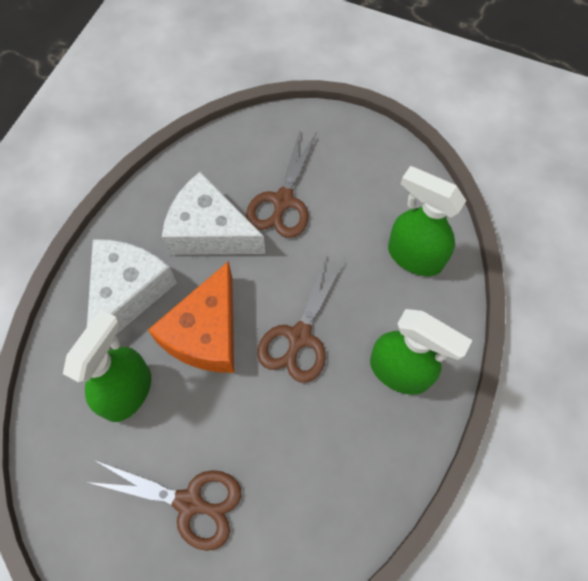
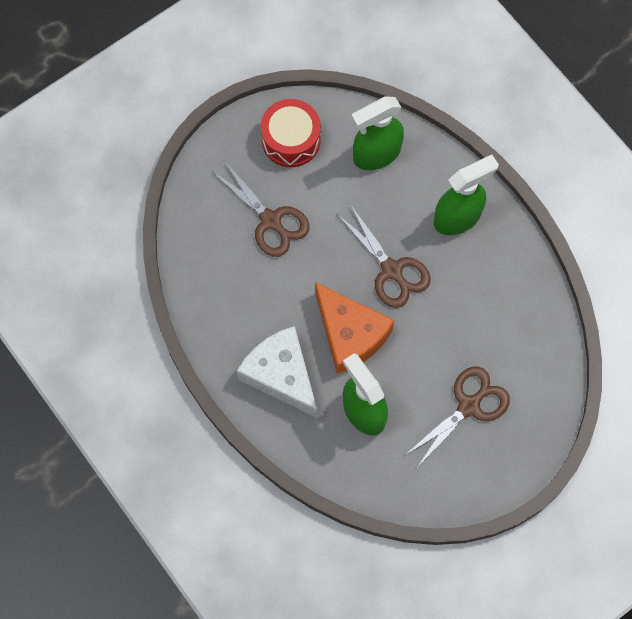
camera: 60 degrees left, 5 degrees up
white cheese [162,172,265,255] -> none
none -> red drum [261,99,321,167]

